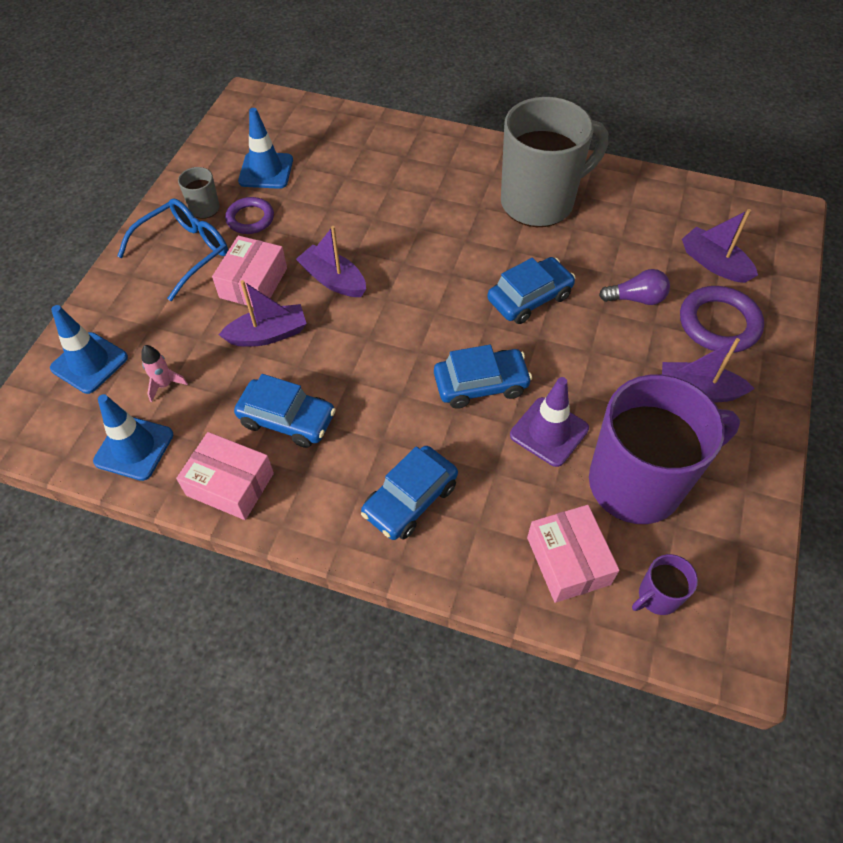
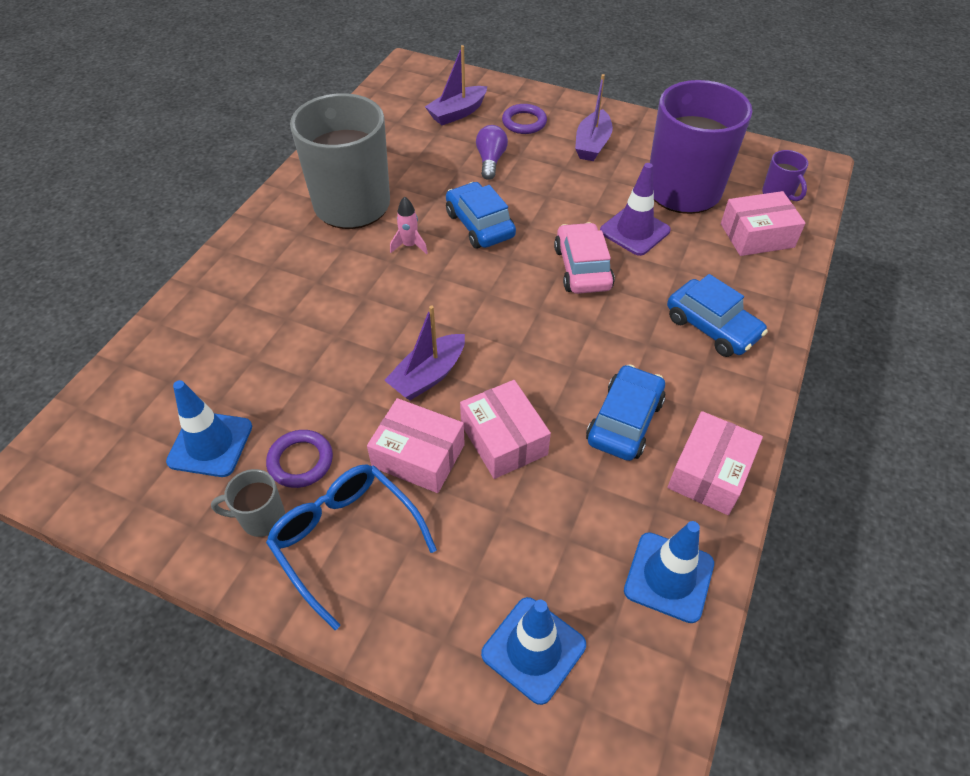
camera: 85 degrees left, 5 degrees down
pink rocket [141,345,188,402] -> pink rocket moved to [390,197,428,254]
purple boat [219,280,307,347] -> pink box [460,380,551,479]
blue car [434,345,532,409] -> pink car [554,222,615,294]
purple ring [680,286,764,353] -> purple ring [502,104,547,134], size x0.65

